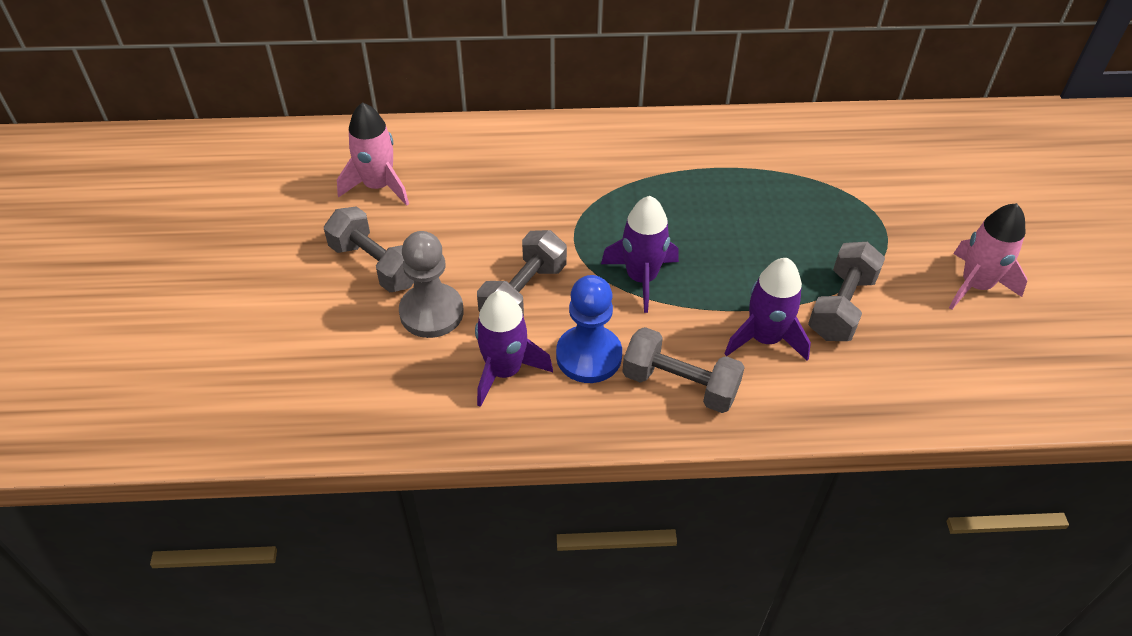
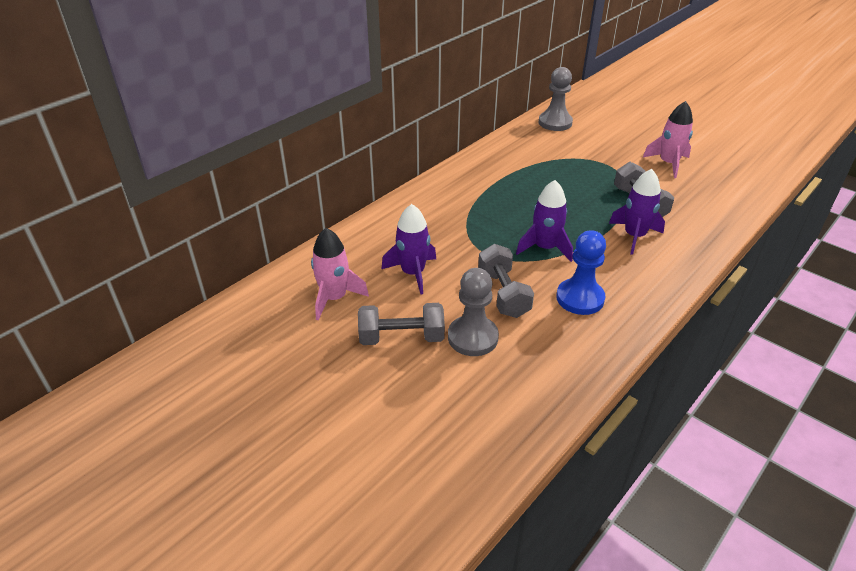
camera: 45 degrees left, 10 degrees down
purple rocket [475,291,553,407] -> purple rocket moved to [381,204,436,295]
grey dumbbell [622,327,745,413] -> none
none -> grey pawn [539,67,573,131]

